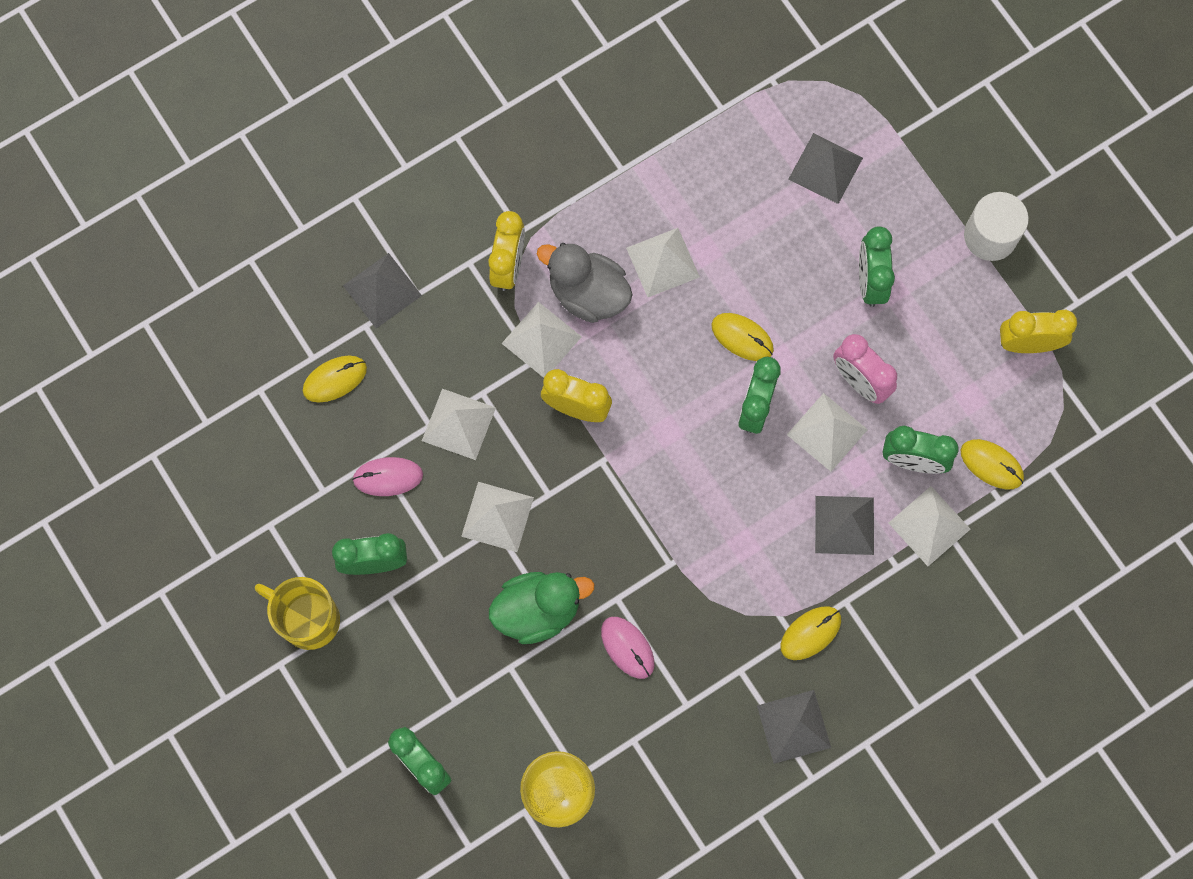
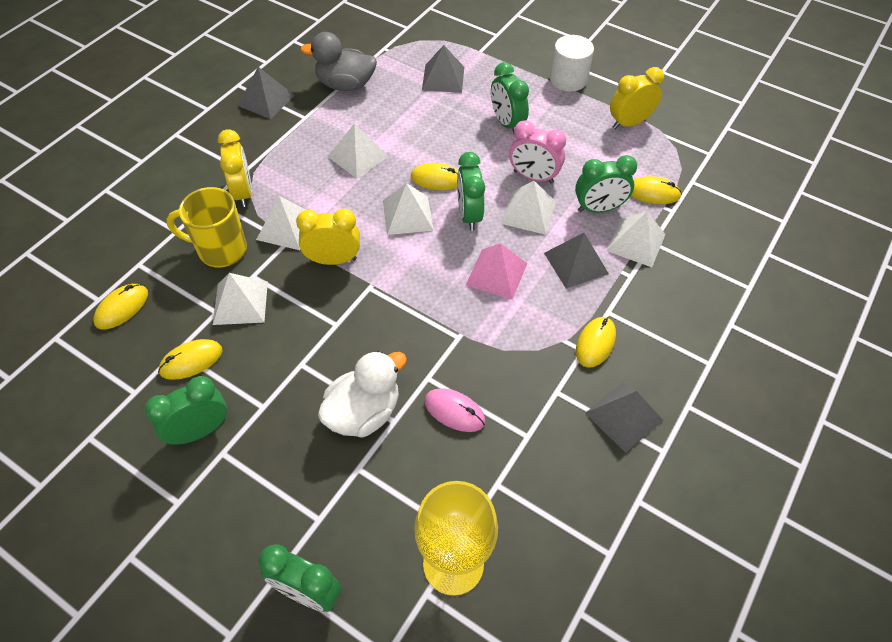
camera: 25 degrees left, 20 degrees down
yellow mug [255,577,340,650] -> yellow mug moved to [166,187,247,267]
grey pyramid [343,253,422,328] -> grey pyramid moved to [237,67,295,119]
pink mouse [352,457,423,496] -> yellow mouse [158,339,222,380]
white pyramid [461,482,534,552] -> white pyramid moved to [383,183,434,235]
green duck [489,572,594,644] -> white duck [318,350,407,437]
grey duck [537,243,633,323] -> grey duck moved to [300,32,377,91]
none -> pink pyramid [466,243,527,300]

